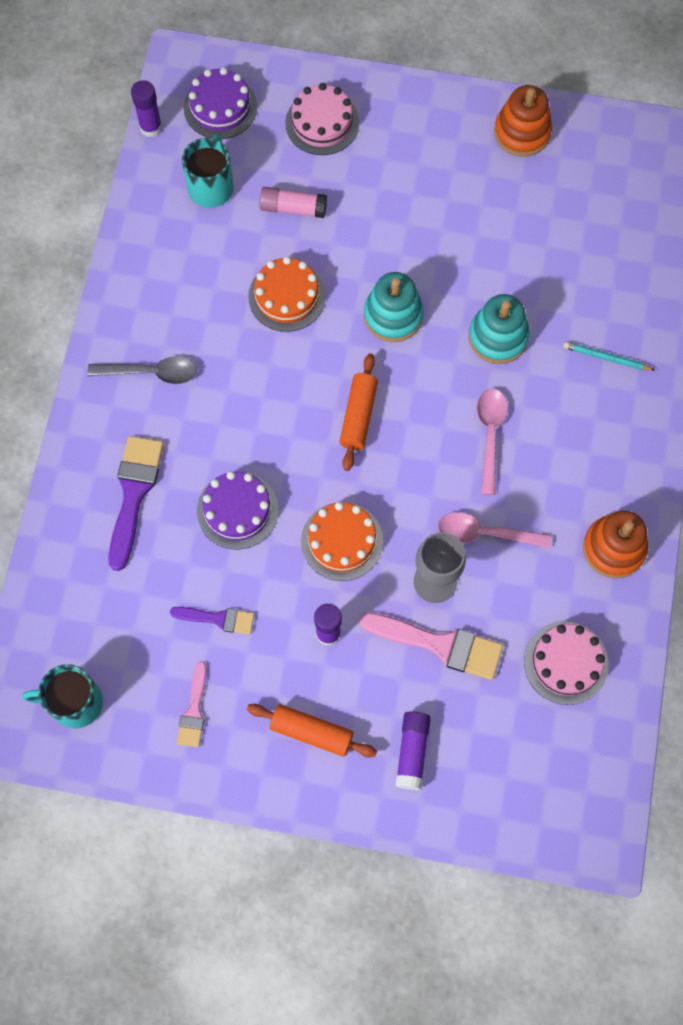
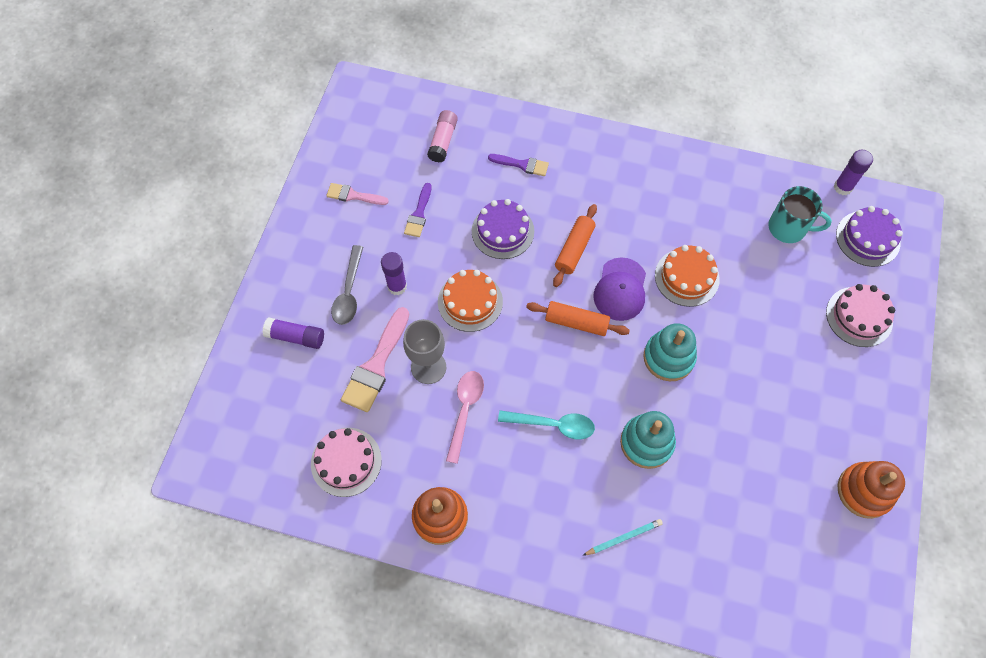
camera: 95 degrees right, 5 degrees down
turquoise mug [22,664,103,729] -> none
grey spoon [88,356,197,384] -> grey spoon moved to [331,245,363,325]
purple brush [108,436,164,571] -> purple brush [488,154,549,176], size x0.59
orange rolling pin [247,704,377,757] -> orange rolling pin moved to [553,204,597,287]
pink glue stick [259,187,327,218] -> pink glue stick moved to [427,110,458,163]
pink spoon [477,389,508,495] -> turquoise spoon [498,410,595,440]
turquoise pencil [563,342,656,371] -> turquoise pencil turned 45 degrees clockwise [582,519,663,556]
none -> purple cap [593,257,646,321]

